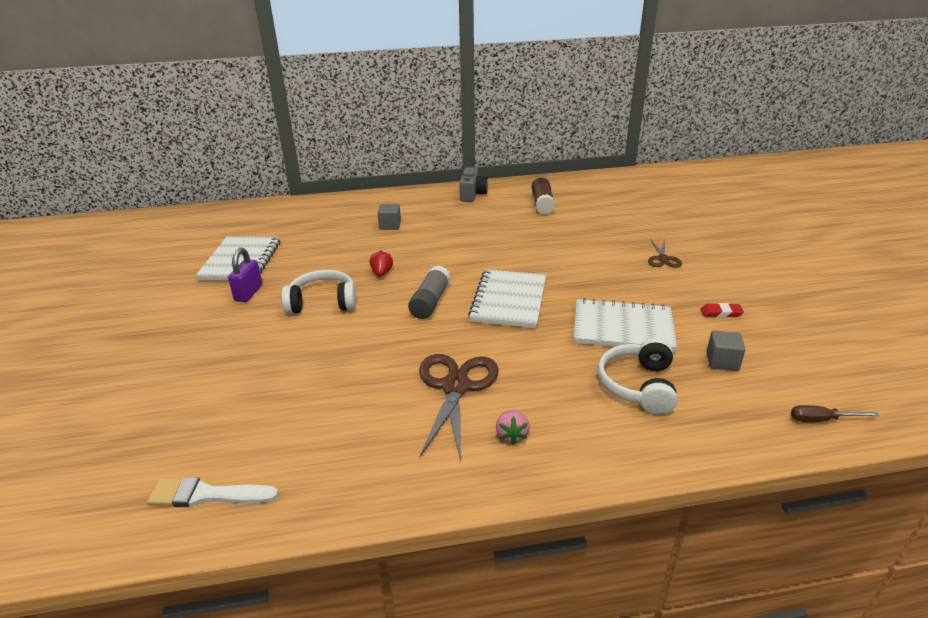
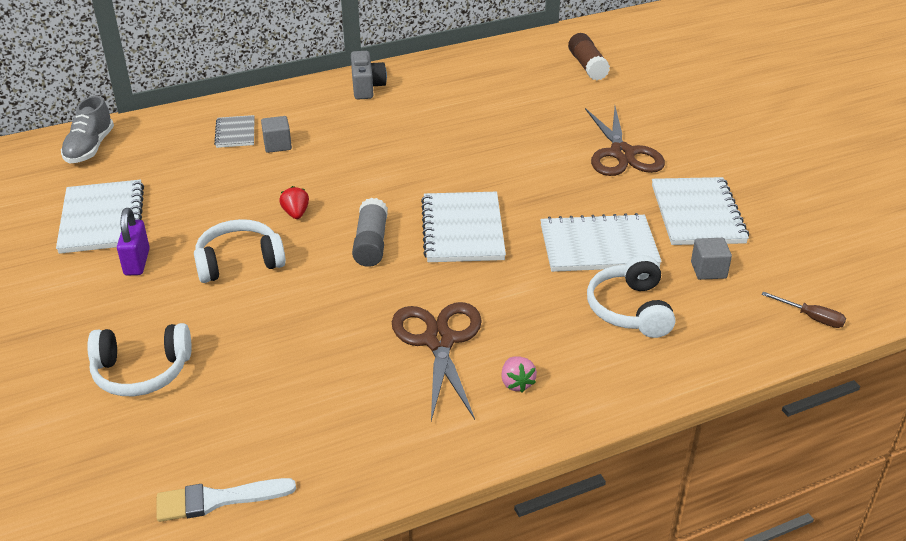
camera: 15 degrees left, 5 degrees up
brown glue stick [532,177,555,214] -> brown glue stick moved to [568,33,610,80]
brown scissors [648,239,682,268] -> brown scissors [585,106,665,176], size x1.90
red eraser [701,303,744,318] -> white notebook [652,177,749,245]
brown screwdriver [791,405,879,422] -> brown screwdriver turned 135 degrees counterclockwise [762,292,846,328]
none -> grey shoe [61,96,114,163]
none -> white headphones [87,323,192,396]
none -> grey notebook [214,115,255,148]

